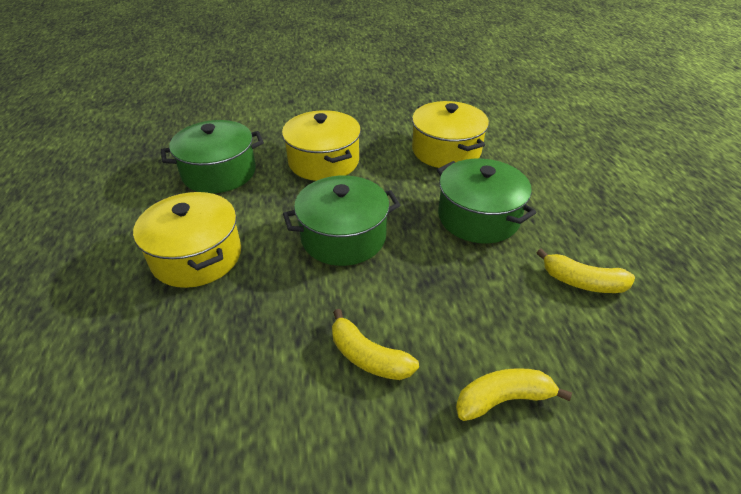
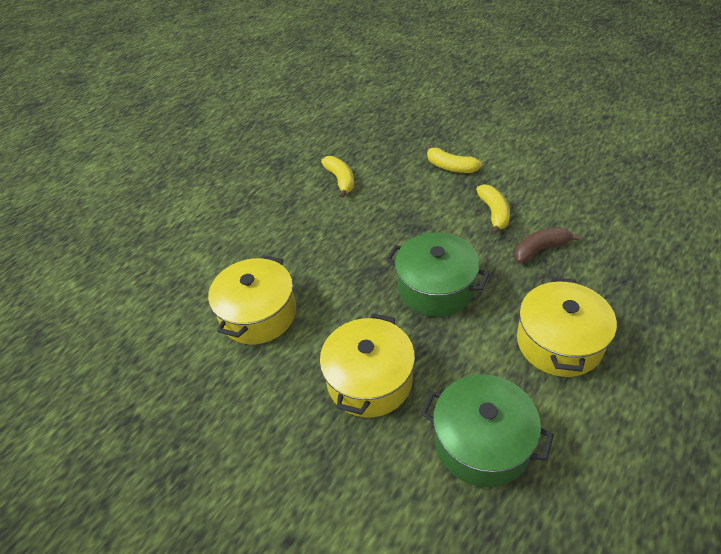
camera: 130 degrees left, 5 degrees up
green pot [437,159,537,243] -> none
none -> brown banana [514,227,581,263]

